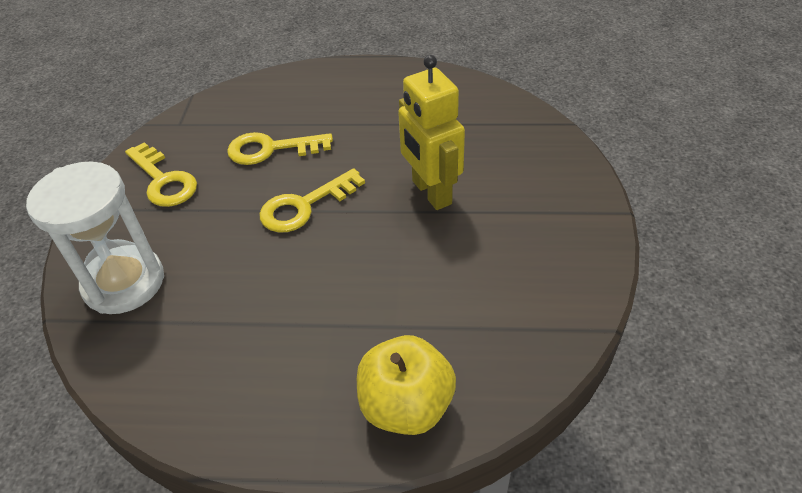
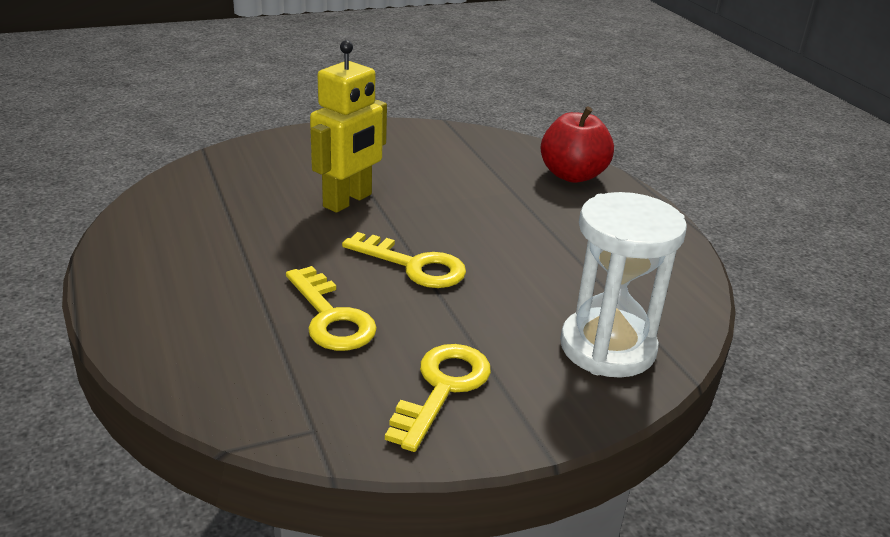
camera: 120 degrees left, 15 degrees down
yellow apple [357,335,456,435] -> red apple [541,106,614,183]

